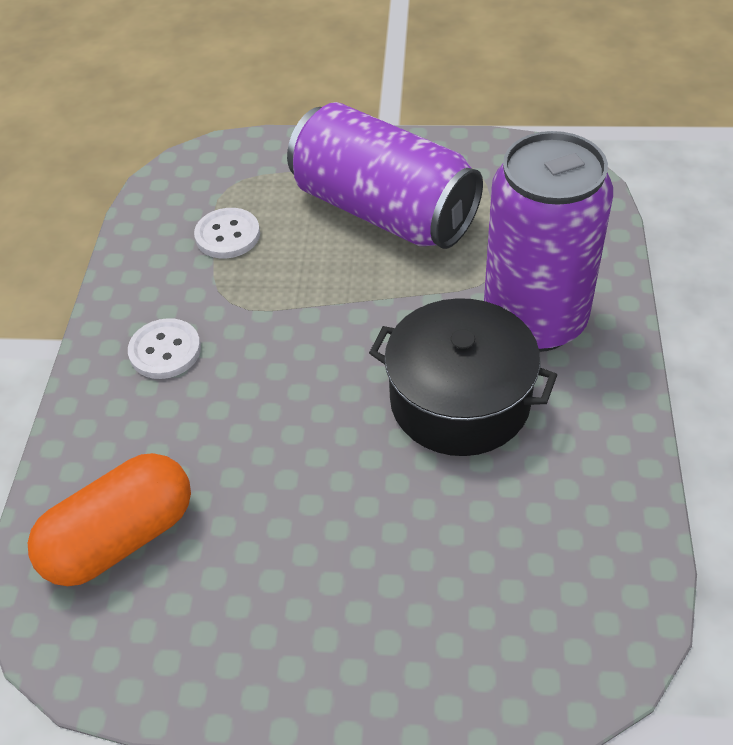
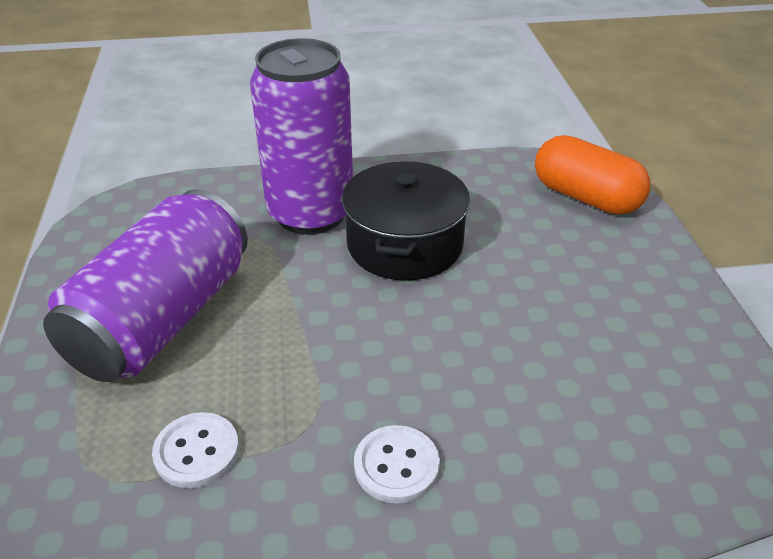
camera: 105 degrees left, 10 degrees down
orange capsule [28,453,191,586] -> orange capsule moved to [535,135,650,215]

